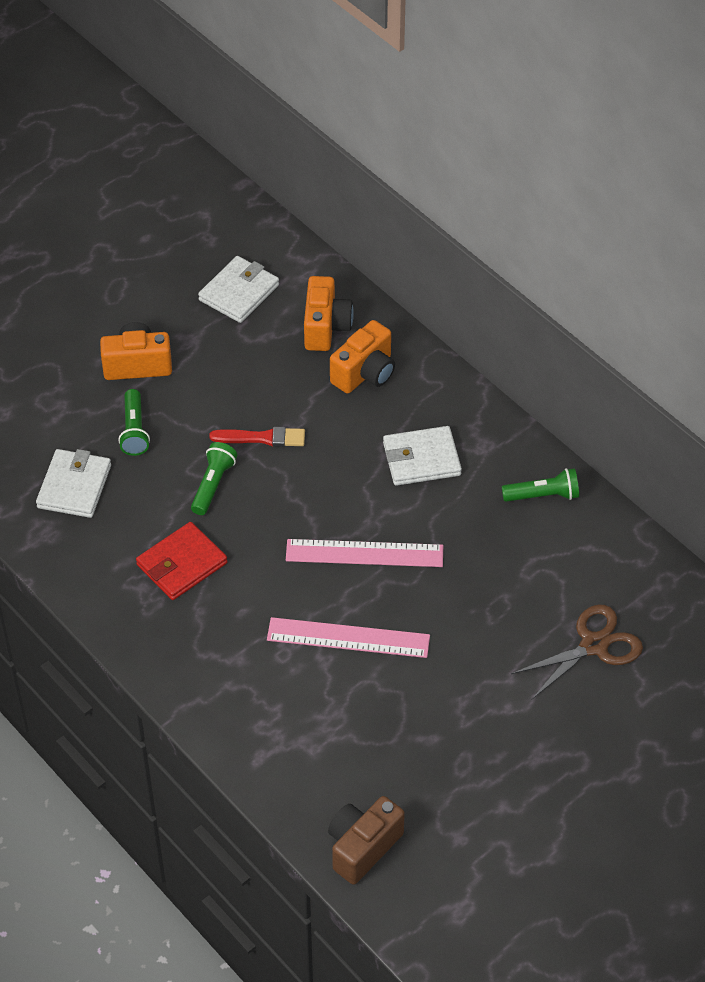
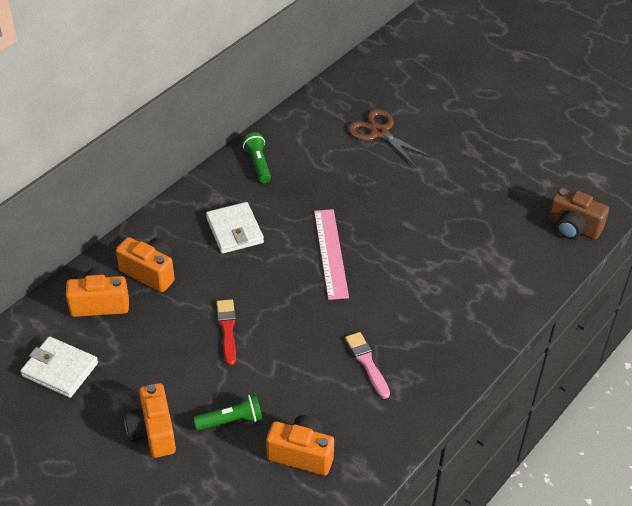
camera: 100 degrees left, 5 degrees down
white wallet [36,449,111,518] -> orange camera [266,415,334,475]
red wallet [136,522,227,600] -> pink brush [345,332,390,399]
green flashlight [191,442,237,515] -> none
pink ruler [267,617,430,658] -> none

